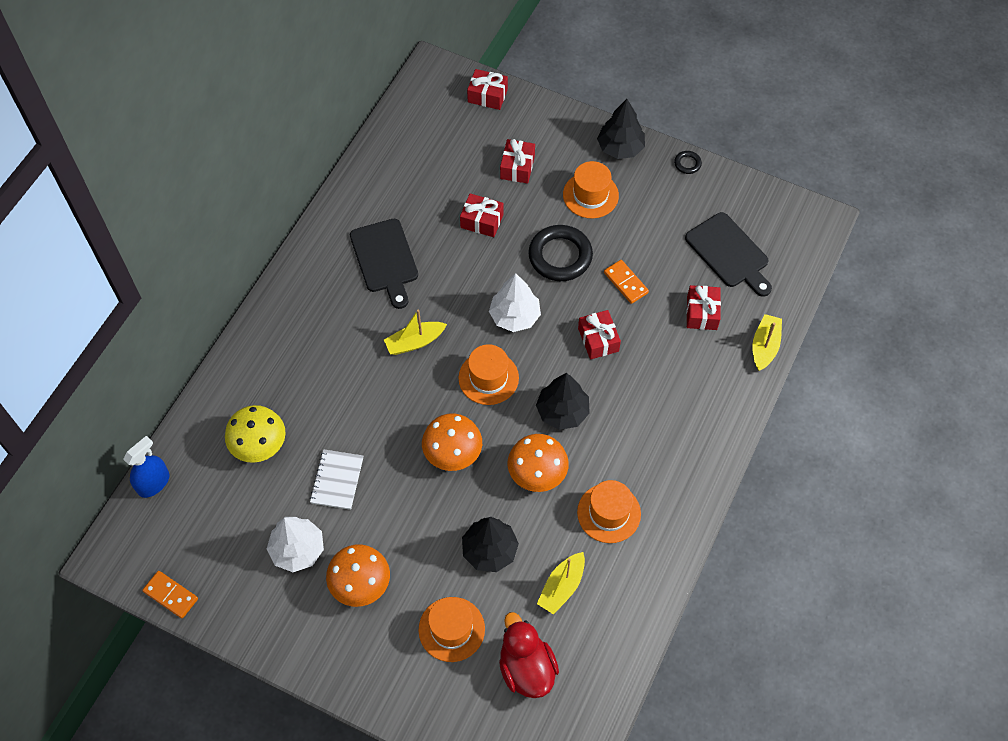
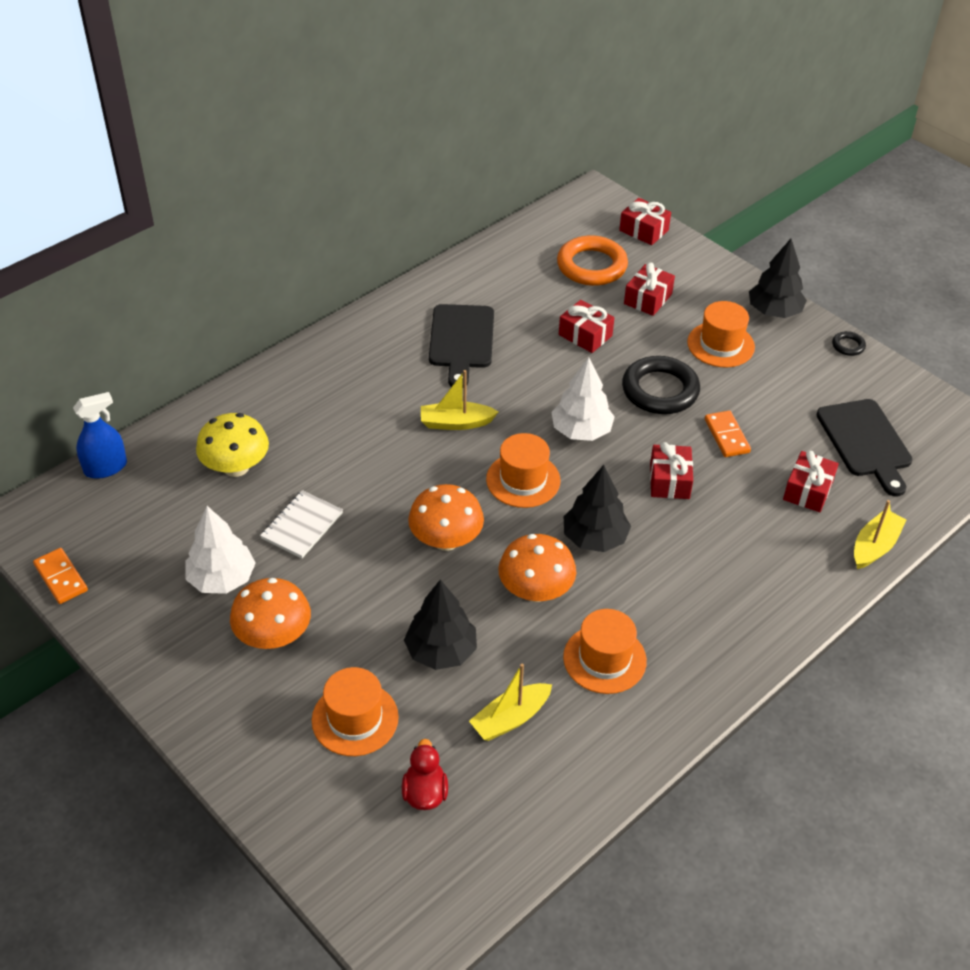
camera: 20 degrees right, 15 degrees down
red duck [499,612,559,698] -> red duck [402,739,448,810], size x0.62
none -> orange ring [557,236,628,286]

